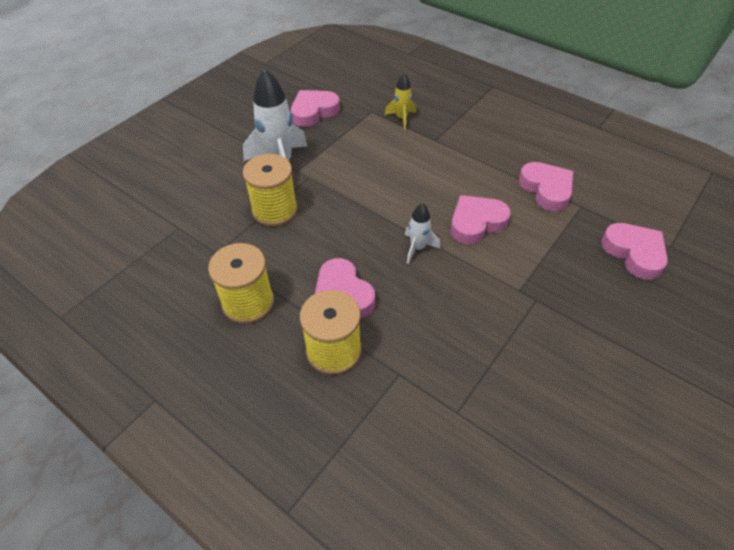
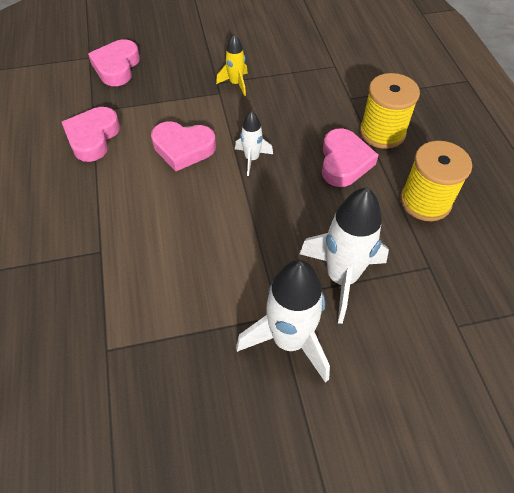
camera: 140 degrees left, 5 degrees up
yellow spool [243,154,298,226] -> white rocket [300,187,389,324]
pink heart [291,90,340,127] -> none
yellow rocket [385,73,416,130] -> yellow rocket moved to [216,34,248,96]

